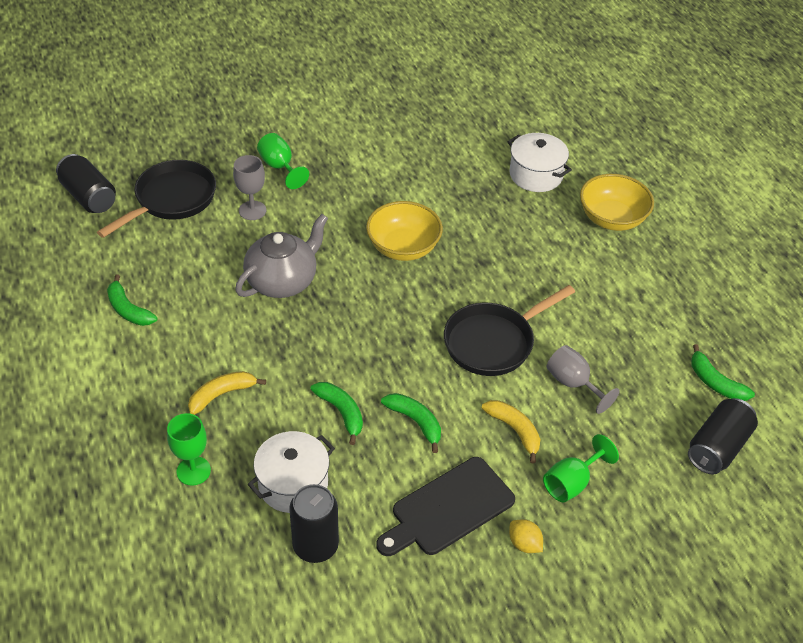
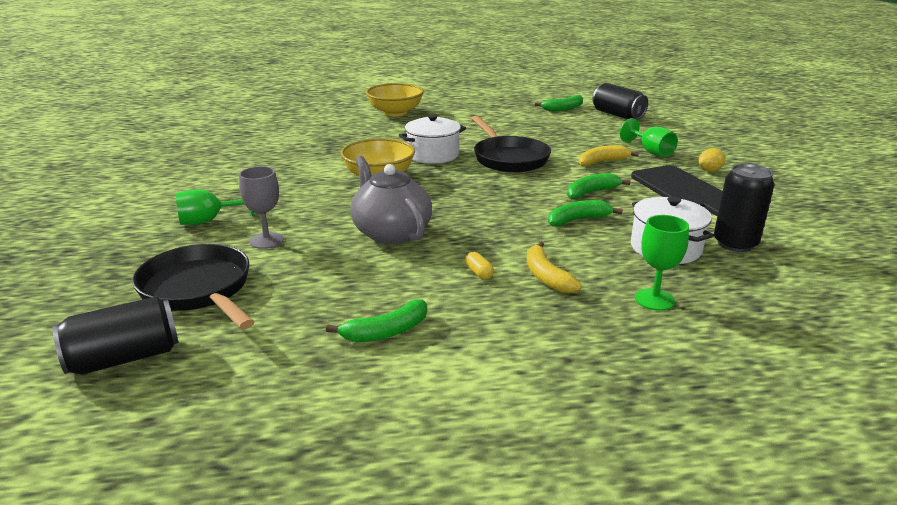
camera: 75 degrees left, 20 degrees down
white pot [508,133,572,192] -> white pot moved to [399,114,466,164]
grey goblet [547,345,620,414] -> none
none -> yellow capsule [465,252,494,280]

